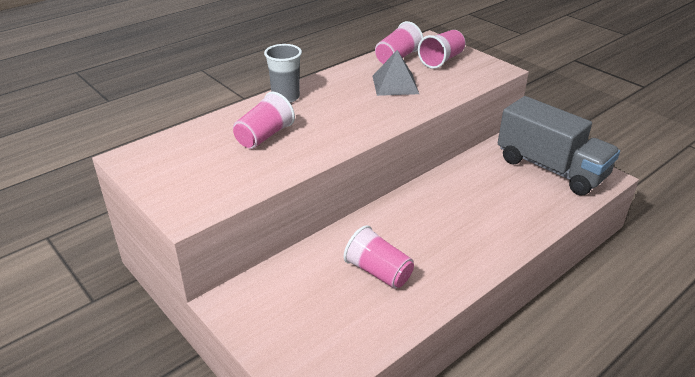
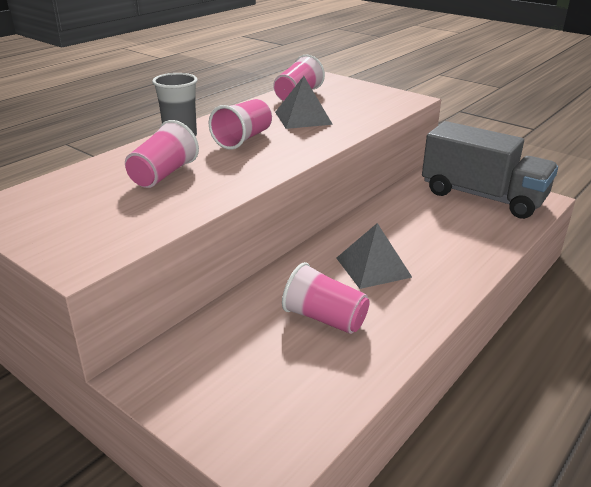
camera: 10 degrees left, 5 degrees down
pink cup [418,30,465,69] -> pink cup moved to [209,99,272,150]
none -> grey pyramid [336,223,412,289]

